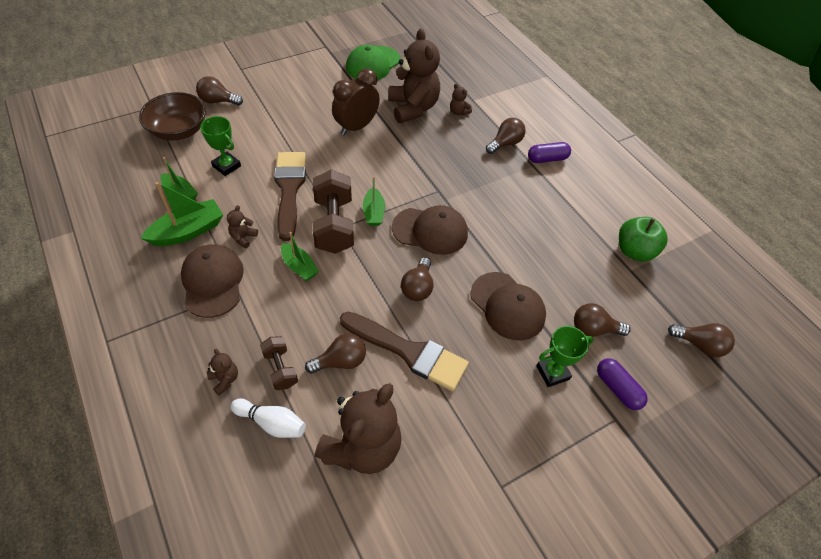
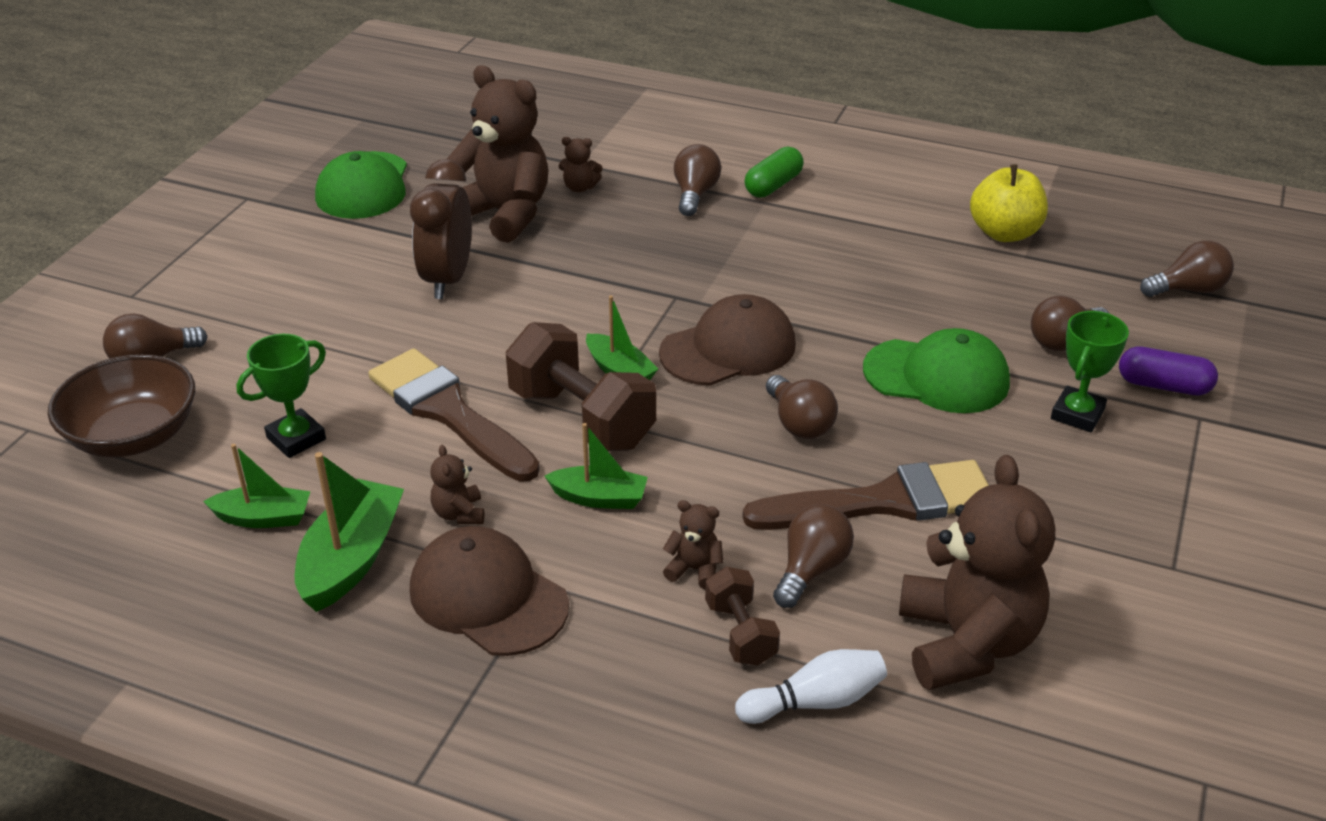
camera: 35 degrees left, 15 degrees down
green trophy [200,116,241,176] -> green trophy turned 45 degrees counterclockwise [236,334,326,458]
brown teddy bear [207,349,238,395] -> brown teddy bear moved to [663,500,723,589]
brown dumbbell [260,336,298,390] -> brown dumbbell turned 45 degrees clockwise [705,567,780,666]
brown cap [470,272,546,340] -> green cap [863,328,1010,413]
purple capsule [528,142,571,163] -> green capsule [744,147,804,198]
green apple [619,217,668,262] -> yellow apple [970,164,1048,242]

